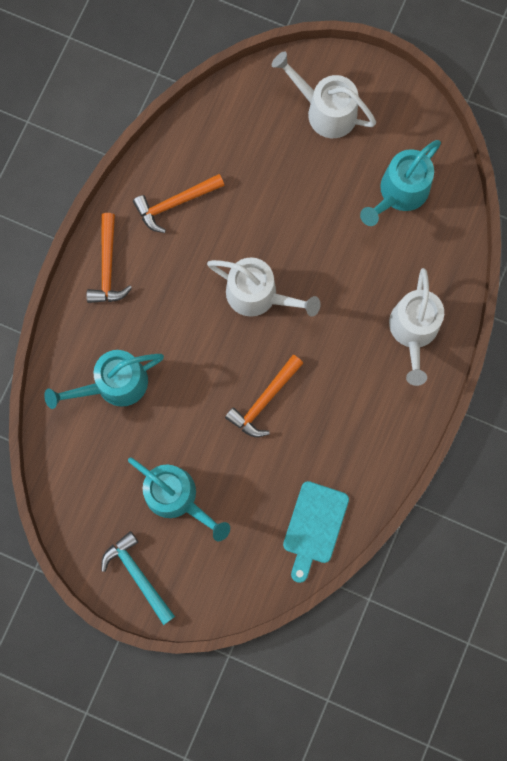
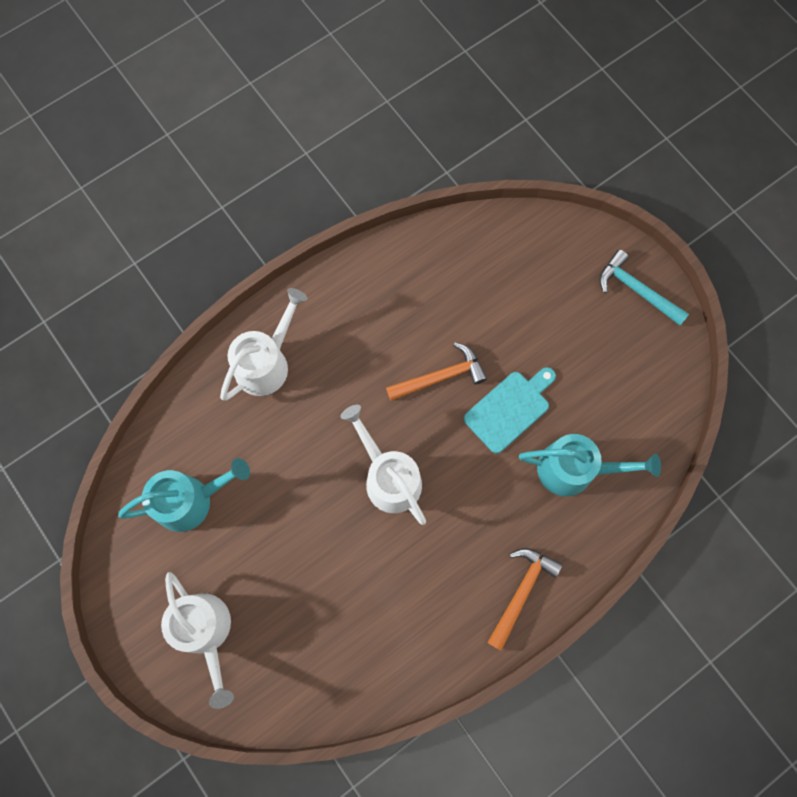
camera: 150 degrees left, 5 degrees down
turquoise hammer [101,531,175,625] -> turquoise hammer turned 135 degrees clockwise [599,250,689,326]
turquoise watering can [128,458,230,541] -> none
orange hammer [133,174,225,233] -> none
turquoise cutting board [283,481,349,583] -> turquoise cutting board moved to [464,367,556,453]

